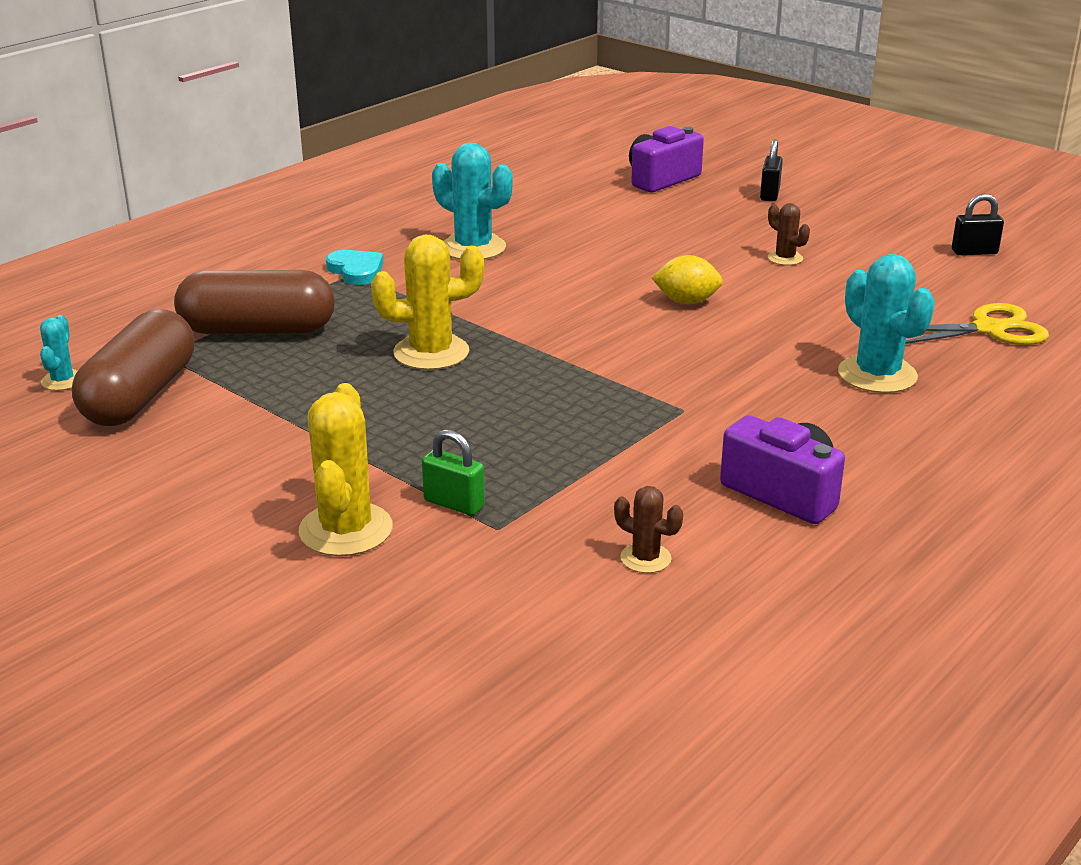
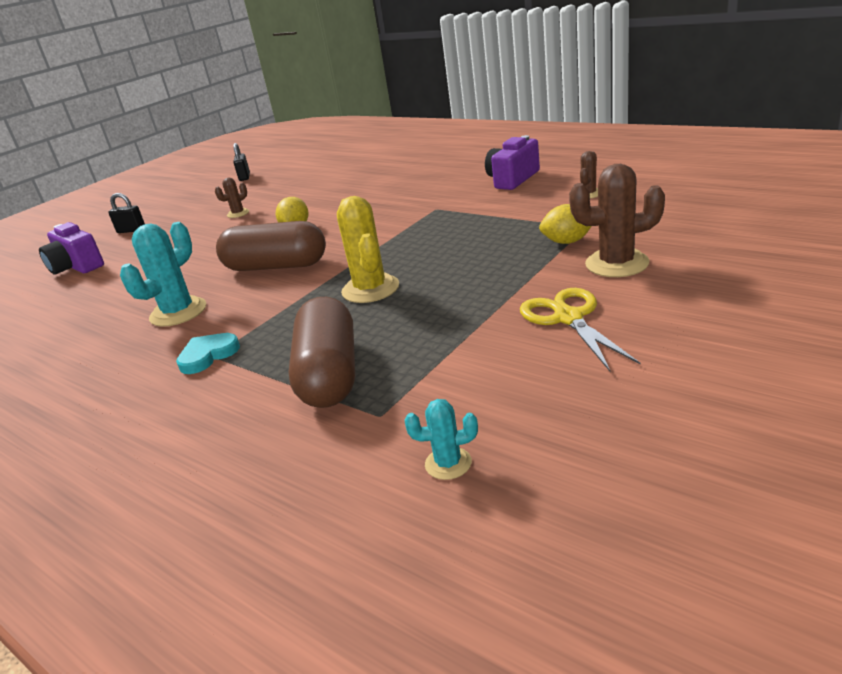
camera: 90 degrees left, 0 degrees up
brown capsule [72,309,194,426] -> brown capsule moved to [216,221,326,271]
yellow cactus [298,383,392,556] -> brown cactus [569,164,665,277]
green padlock [422,430,485,516] -> yellow lemon [539,204,592,244]
turquoise cactus [838,254,935,393] -> none
yellow scissors [905,303,1049,345] -> yellow scissors moved to [520,288,641,371]

